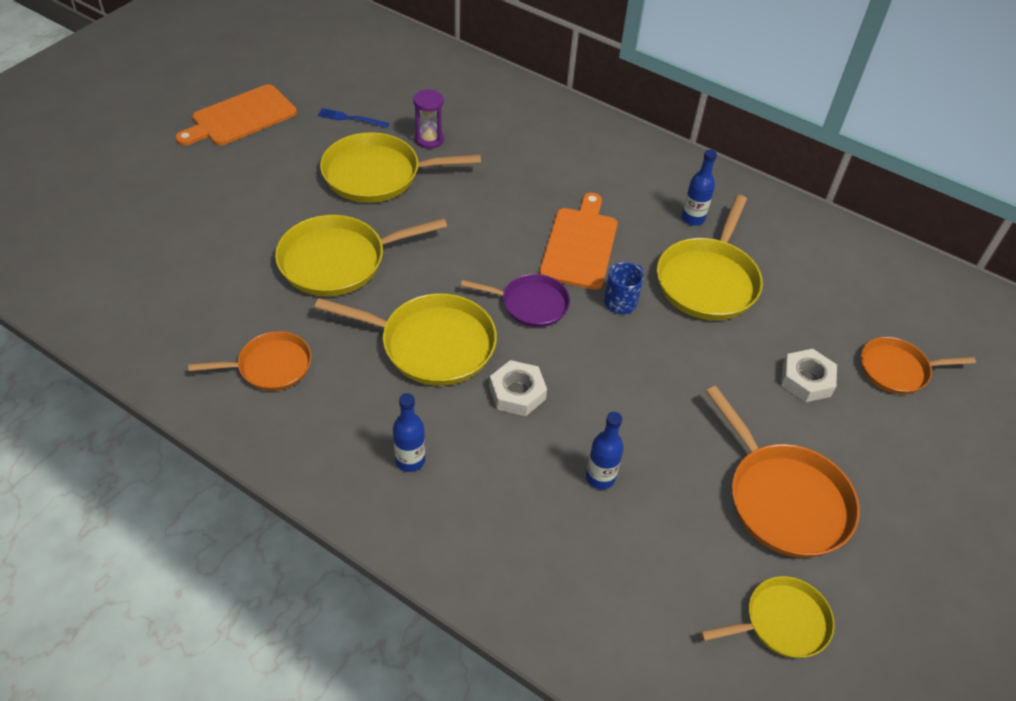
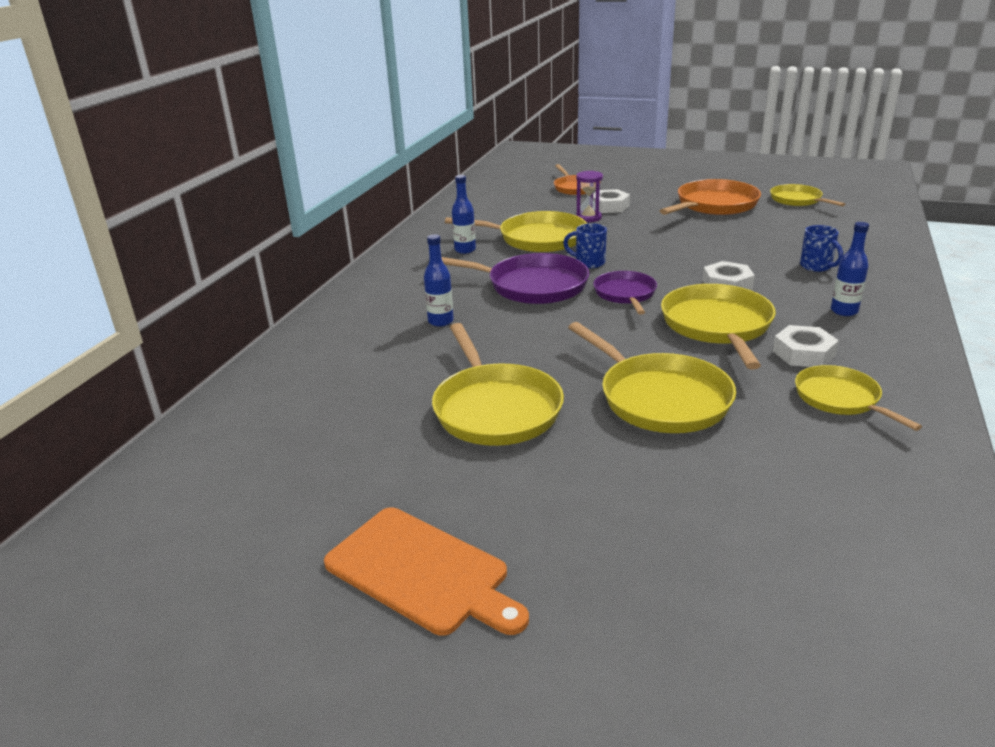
camera: 100 degrees left, 20 degrees down
orange pan [188,331,311,391] -> yellow pan [795,365,922,431]
blue fork [318,108,389,128] -> none
purple hourglass [413,89,444,149] -> purple hourglass moved to [576,171,603,222]
orange cutting board [539,193,618,290] -> purple pan [441,253,590,304]
blue bottle [586,412,624,489] -> blue bottle moved to [424,234,454,327]
none -> white nut [773,325,839,367]
none -> blue mug [800,225,843,272]

